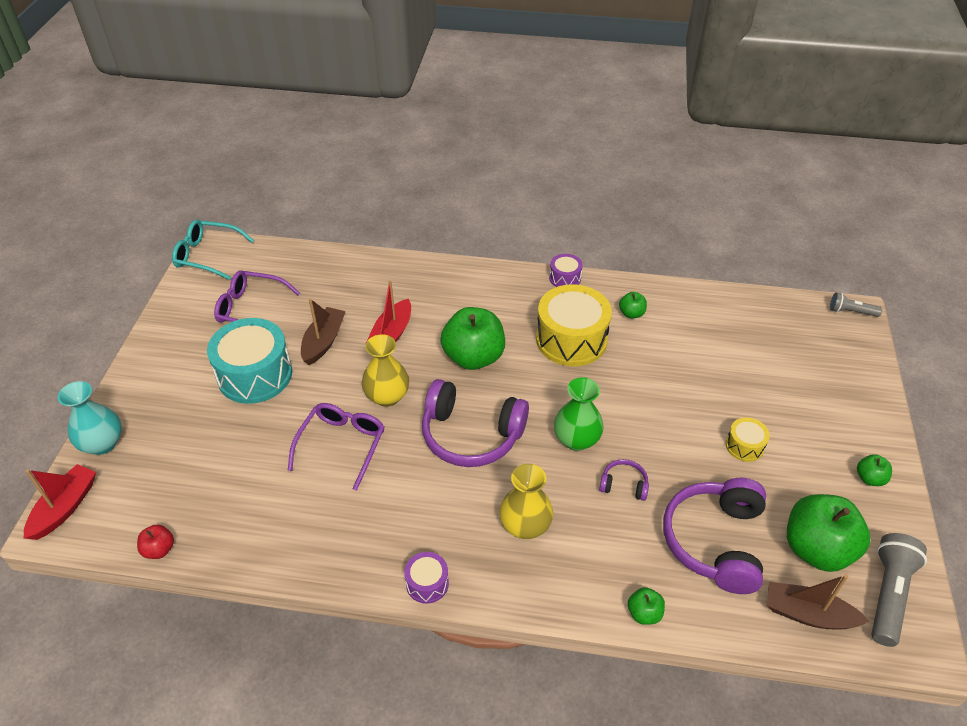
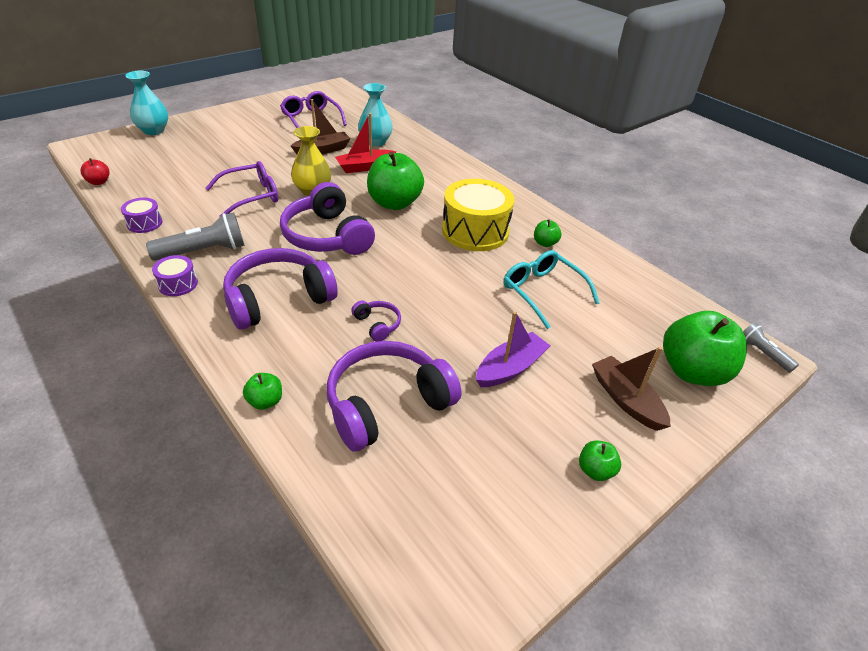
camera: 40 degrees right, 5 degrees down
red boat [24,464,96,540] -> none
turquoise glasses [172,220,254,280] -> turquoise glasses moved to [503,250,600,329]
turquoise drum [207,318,292,404] -> none
yellow vase [499,464,553,539] -> purple headphones [223,248,338,330]
purple drum [549,254,583,287] -> purple drum moved to [121,198,163,233]
green vase [554,377,604,451] -> none
yellow drum [726,417,770,462] -> purple boat [476,311,551,387]
brown boat [767,575,869,630] -> brown boat moved to [592,347,671,431]
green apple [787,494,870,572] -> green apple moved to [663,311,747,386]
grey flashlight [872,533,927,647] -> grey flashlight moved to [146,212,245,261]
none -> turquoise vase [358,83,393,147]

